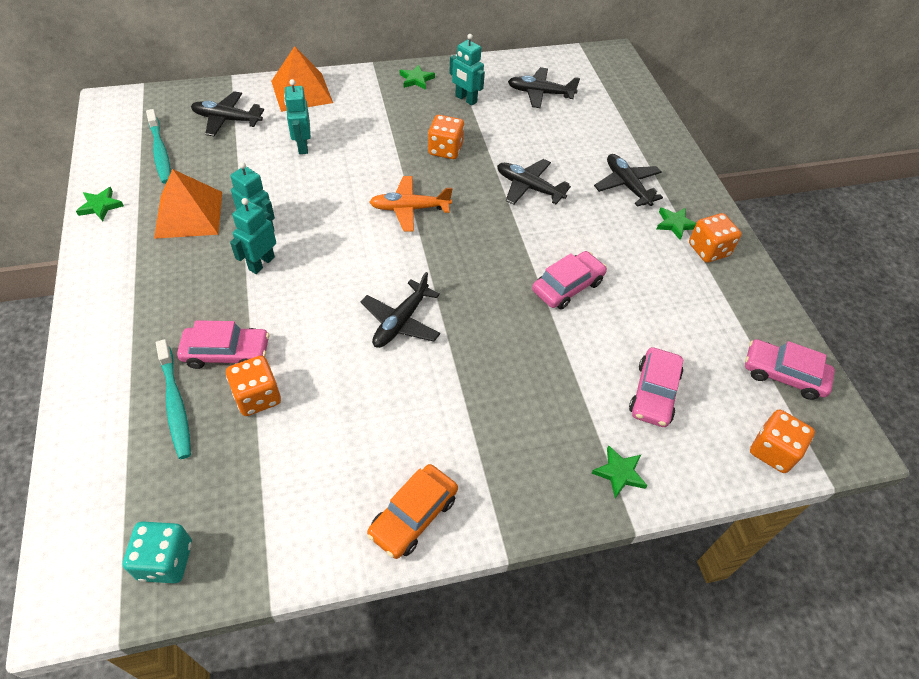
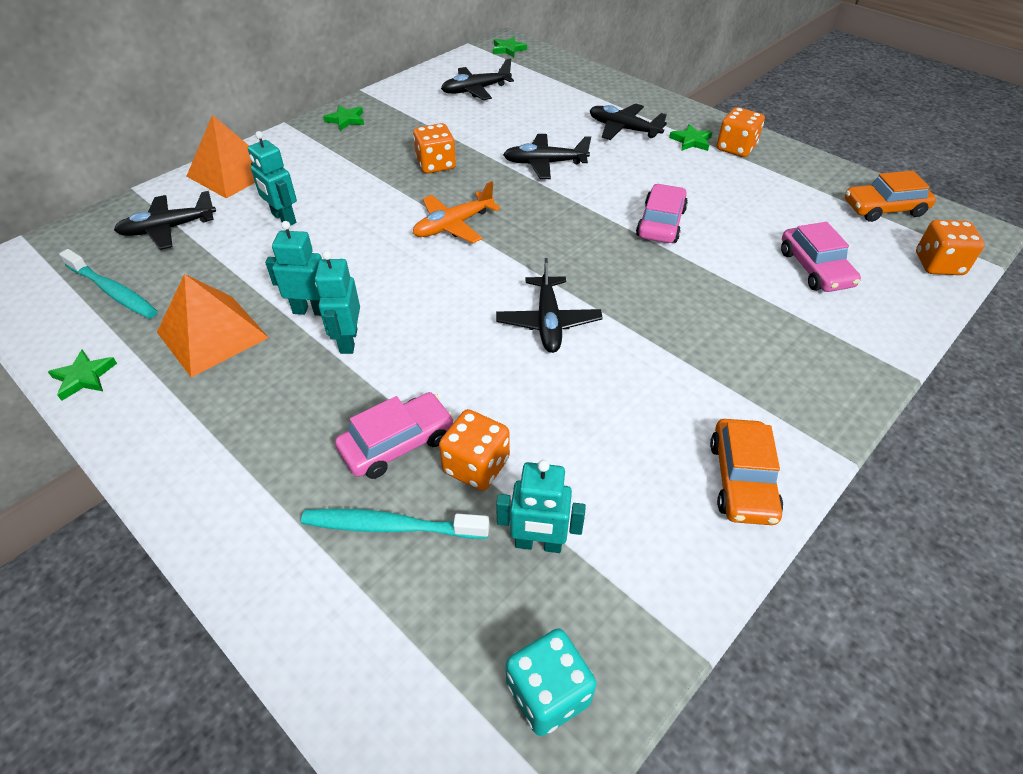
camera: 30 degrees left, 5 degrees down
turquoise toothbrush [156,339,191,459] -> turquoise toothbrush turned 150 degrees clockwise [301,509,490,539]
turquoise robot [449,34,485,105] -> turquoise robot moved to [496,460,586,553]
green star [592,445,648,498] -> green star moved to [493,37,527,57]
pink car [745,339,835,400] -> orange car [845,171,936,222]

